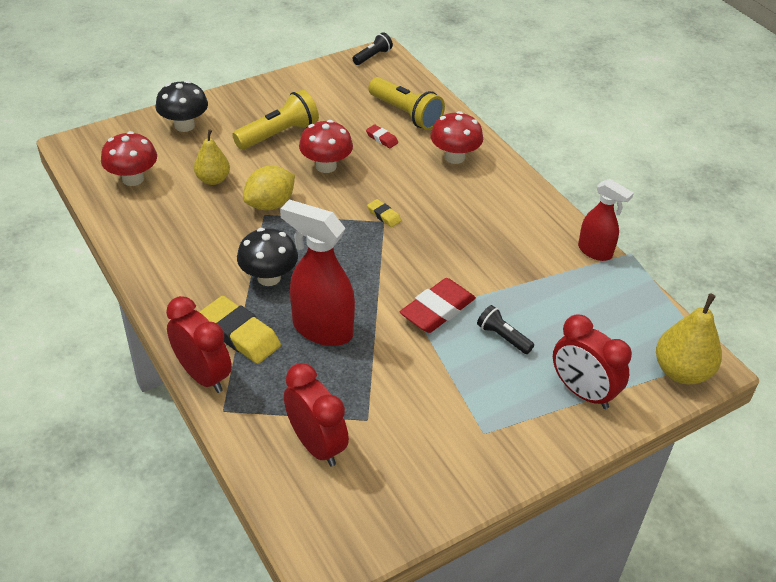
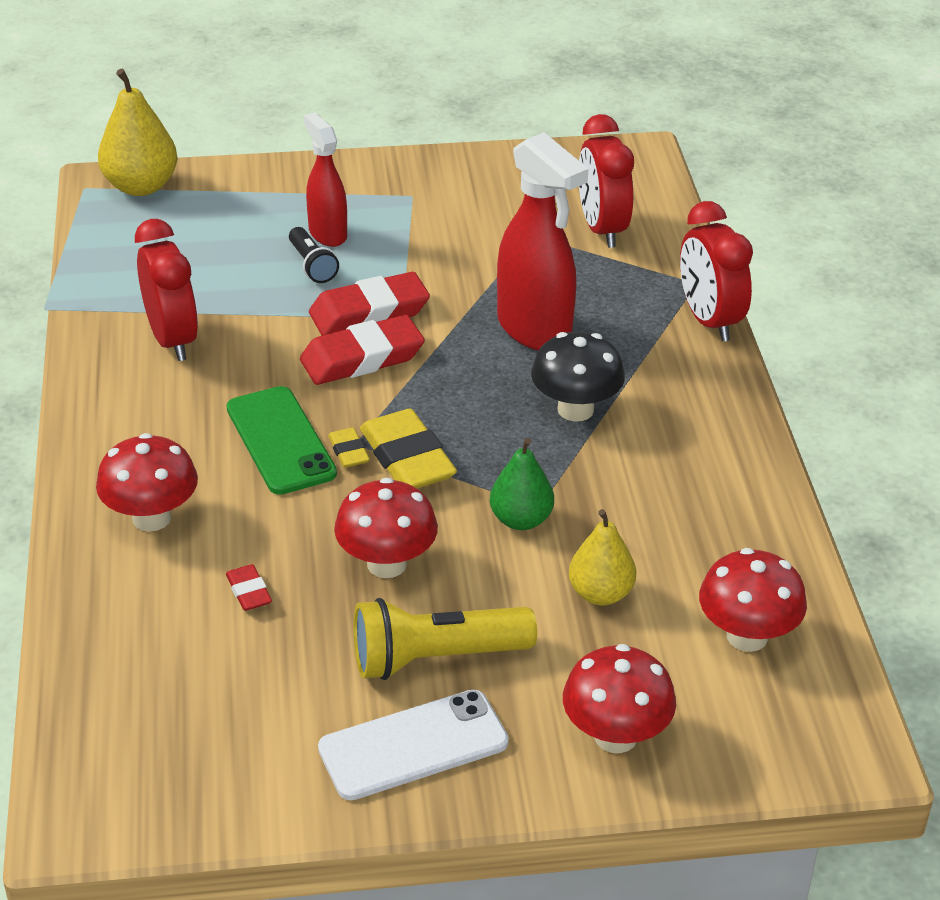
camera: 155 degrees left, 5 degrees down
black mushroom [156,80,208,132] -> red mushroom [563,644,676,753]
yellow eraser [200,296,281,364] -> yellow eraser moved to [360,409,457,488]
yellow lemon [243,166,295,210] -> green pear [490,438,554,530]
black flashlight [353,32,393,65] -> none
yellow flashlight [368,77,445,130] -> none
red clock [553,314,632,409] -> red clock moved to [135,219,198,361]
red spray bottle [578,179,634,261] -> red spray bottle moved to [304,113,347,247]
none -> green phone [226,386,337,495]
none -> red eraser [300,315,425,385]
none -> white phone [318,690,509,800]

